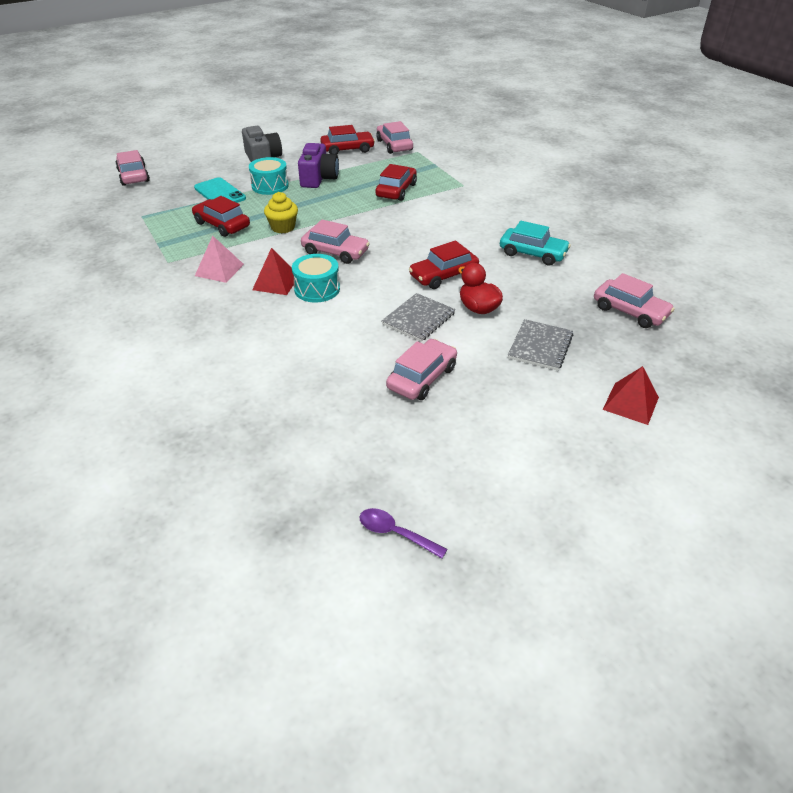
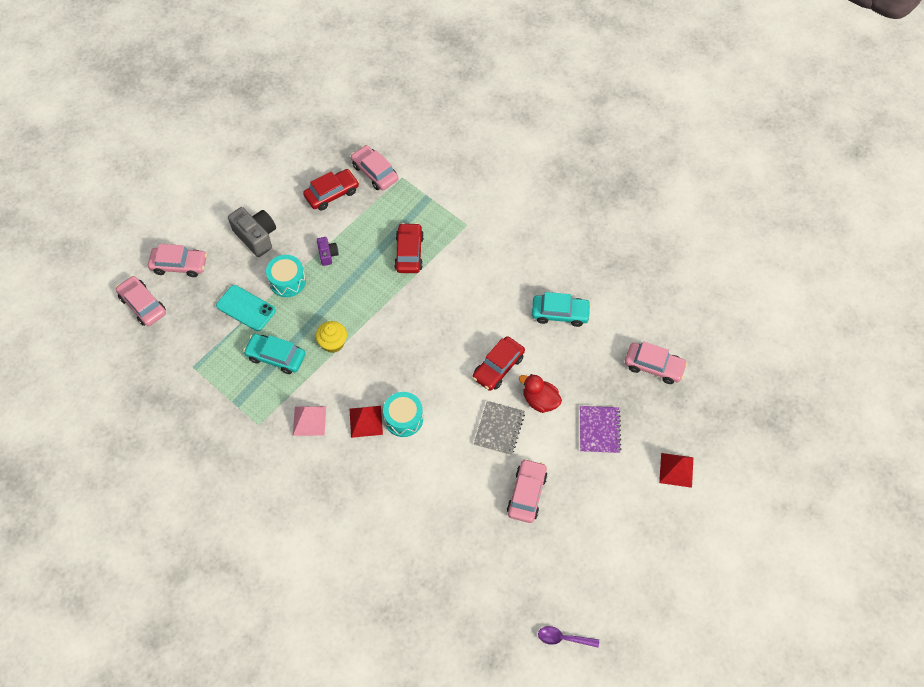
camera: 20 degrees left, 20 degrees up
red car [192,196,250,237] -> turquoise car [243,334,305,374]
purple camera [298,143,339,188] -> purple camera [317,237,339,266], size x0.55
pink car [301,220,370,264] -> pink car moved to [148,244,207,277]
grey notebook [508,319,573,371] -> purple notebook [580,406,621,454]

